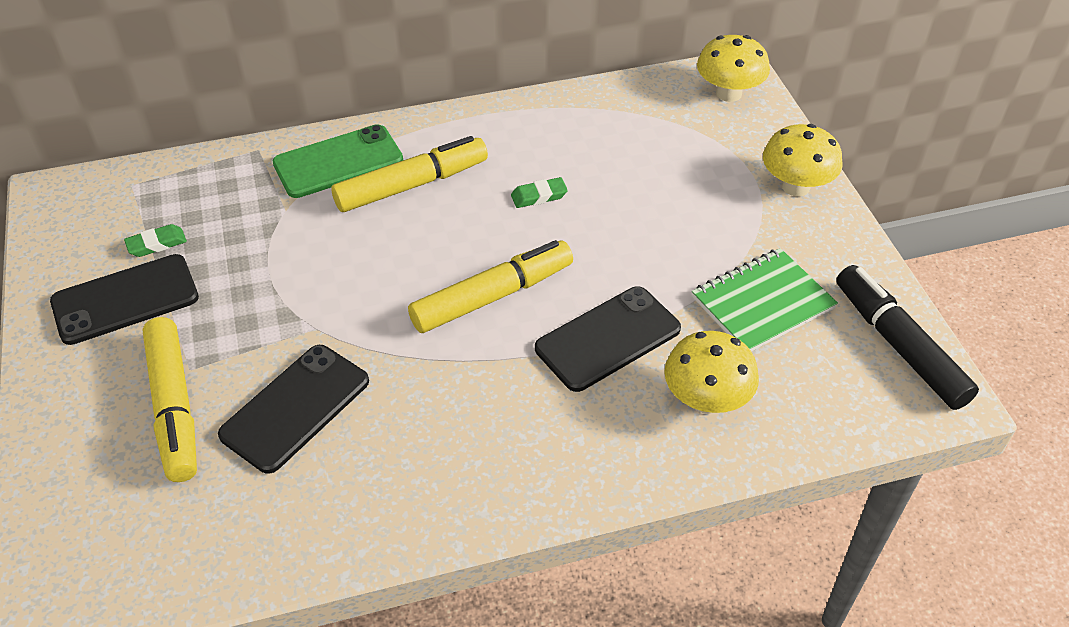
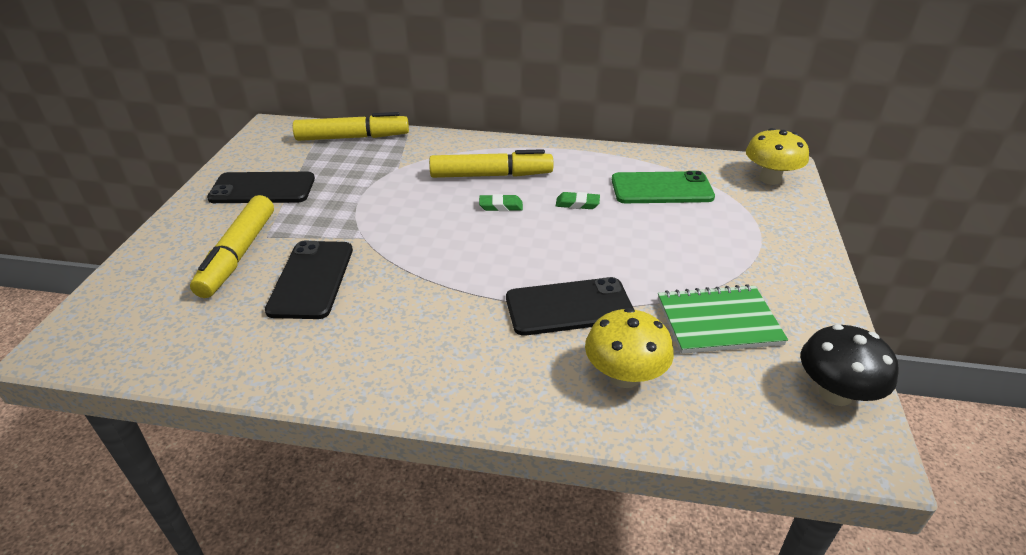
camera: 25 degrees right, 10 degrees down
green eraser [124,224,187,257] -> green eraser moved to [479,194,523,211]
black phone [218,345,369,474] -> black phone turned 60 degrees counterclockwise [265,241,353,319]
green phone [273,124,403,198] -> green phone moved to [612,171,715,203]
yellow marker [408,240,573,333] -> yellow marker moved to [293,112,409,141]
yellow mushroom [763,124,842,196] -> none
black marker [836,265,979,410] -> black mushroom [801,325,899,406]

